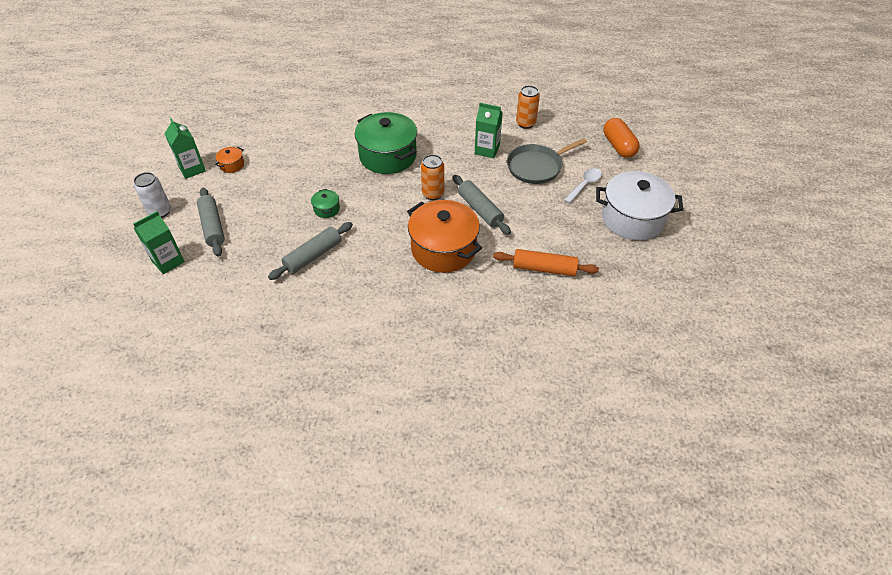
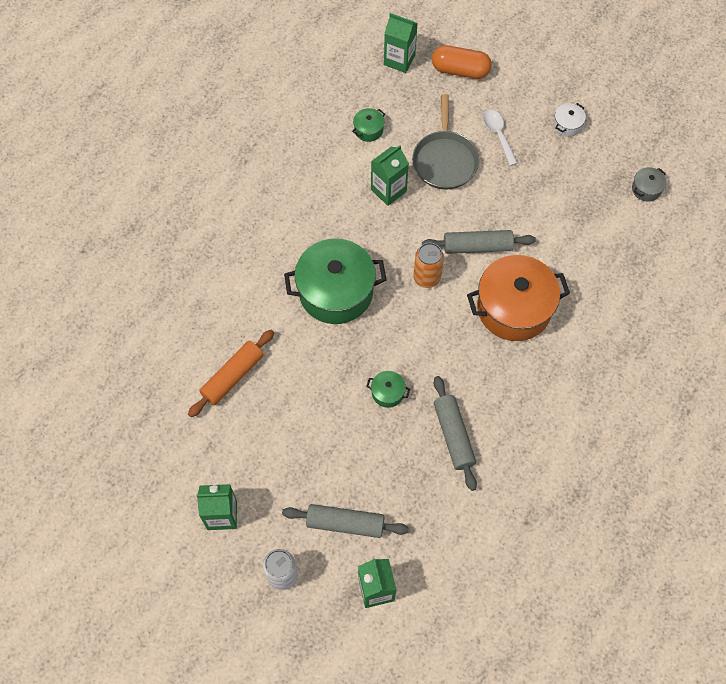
camera: 60 degrees left, 15 degrees up
orange pot [215,147,244,173] -> none
orange rolling pin [493,249,599,276] -> orange rolling pin moved to [188,330,274,417]
orange can [516,85,540,129] -> green pot [352,108,385,142]
white pot [596,171,683,240] -> white pot [553,103,586,137], size x0.42
none -> green carton [384,13,418,73]
none -> grey pot [632,167,666,202]

